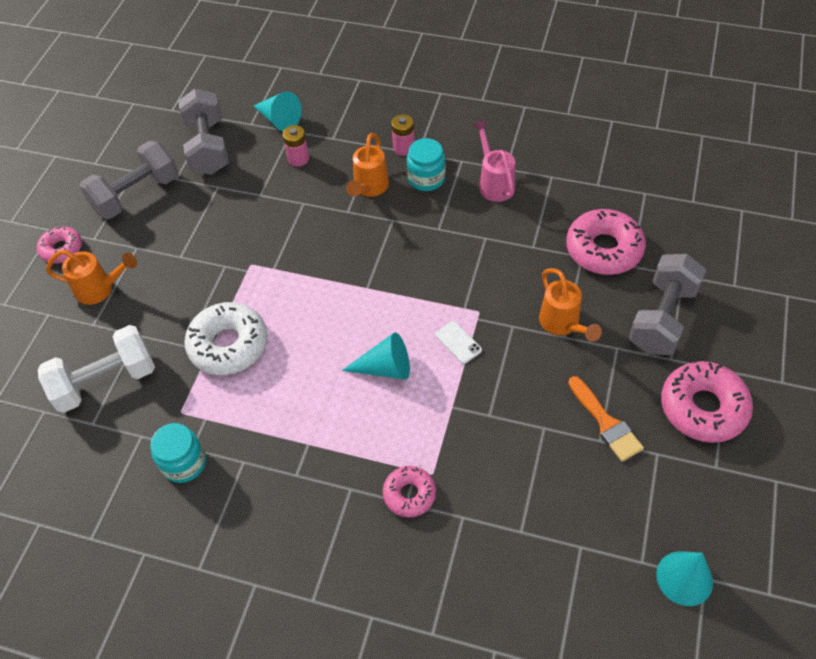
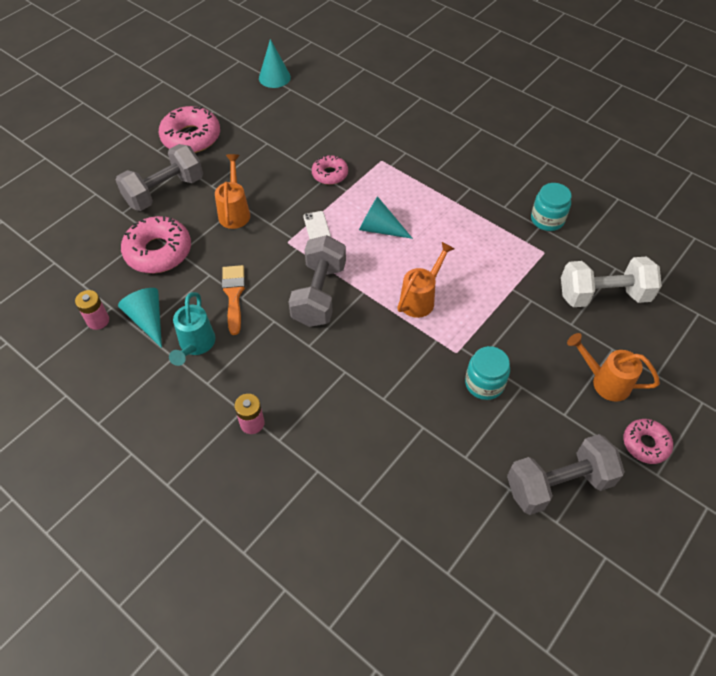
camera: 160 degrees left, 0 degrees up
grey dumbbell [178,89,229,175] -> grey dumbbell moved to [288,235,346,327]
white donut [184,302,268,375] -> none
turquoise cone [254,91,302,132] -> turquoise cone moved to [118,288,162,348]
pink battery [282,125,309,166] -> pink battery moved to [75,290,109,330]
orange watering can [346,133,389,197] -> orange watering can moved to [397,242,455,318]
pink donut [383,466,436,517] -> pink donut moved to [312,155,348,185]
turquoise jar [407,138,446,191] -> turquoise jar moved to [465,346,510,400]
pink watering can [473,120,515,202] -> turquoise watering can [169,292,215,366]
orange brush [568,376,644,462] -> orange brush moved to [222,265,245,335]

